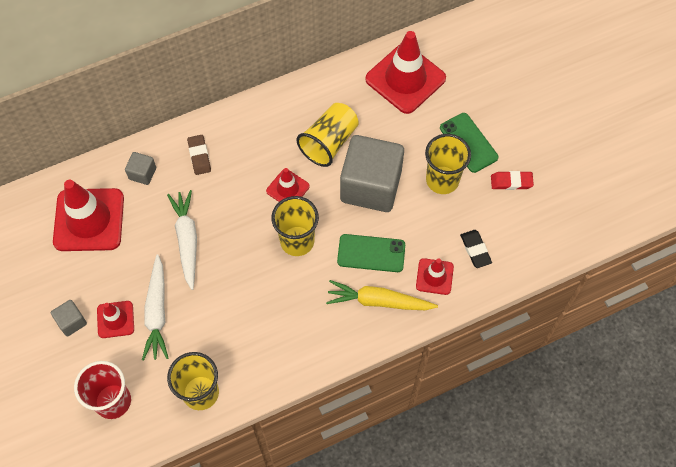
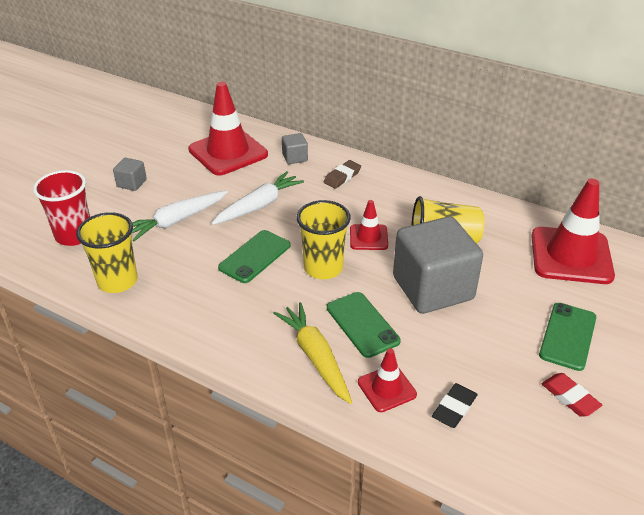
camera: 55 degrees right, 25 degrees down
red traffic cone [97,301,134,338] -> none
yellow cup [425,134,471,194] -> none
none -> green phone [218,230,291,283]

